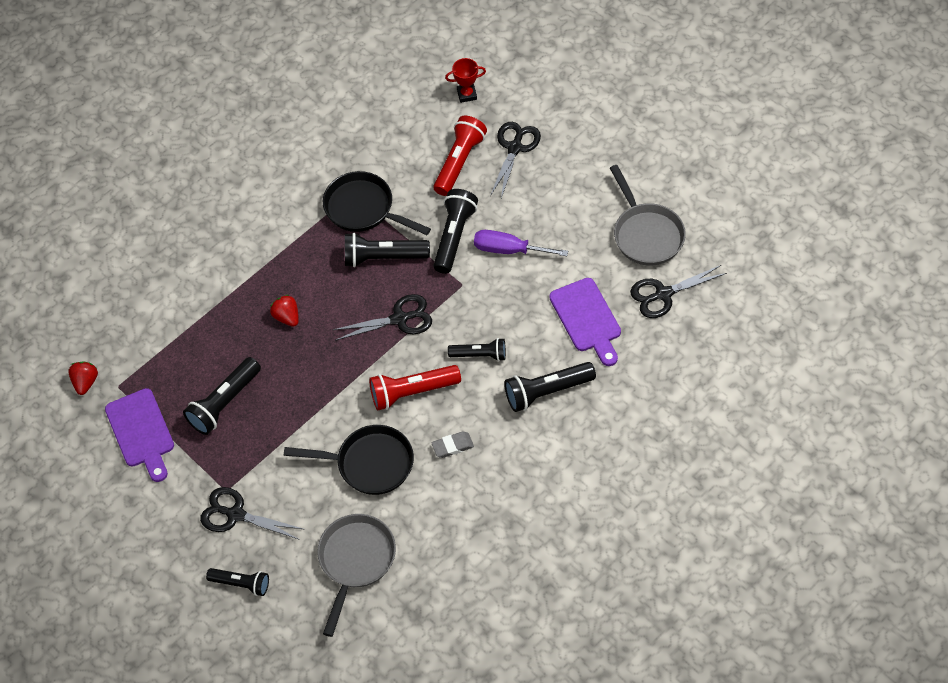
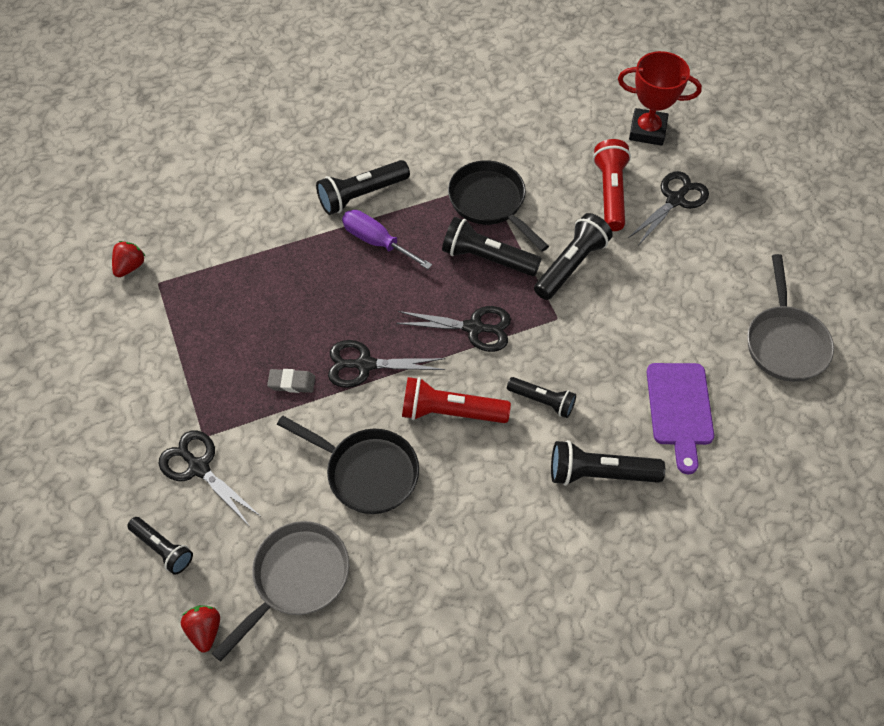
camera: 20 degrees right, 0 degrees up
purple cutting board [105,388,174,482] -> none
black flashlight [183,357,261,435] -> black flashlight moved to [316,160,410,215]
red strawberry [270,295,299,327] -> red strawberry moved to [181,605,220,652]
grey eraser [432,431,474,458] -> grey eraser moved to [267,369,315,393]
red flashlight [434,116,487,196] -> red flashlight turned 45 degrees counterclockwise [593,139,631,231]
red trophy [445,58,486,103] -> red trophy [618,51,702,146], size x1.77
purple screwdriver [474,230,568,256] -> purple screwdriver moved to [342,210,432,269]
black scissors [630,265,727,318] -> black scissors moved to [328,340,445,388]

